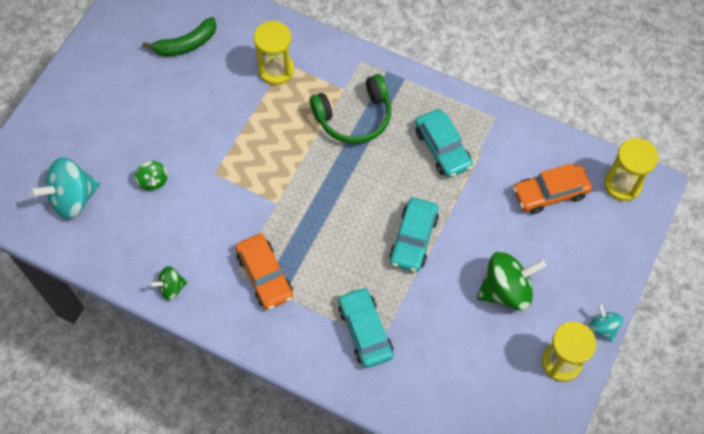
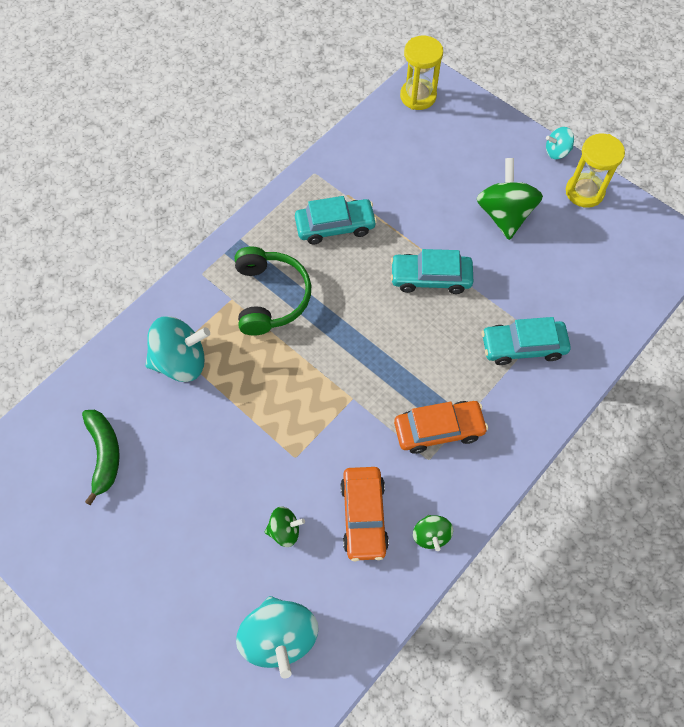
camera: 75 degrees left, 0 degrees up
yellow hourglass [254,20,294,85] -> turquoise spinning top [145,316,210,382]
turquoise car [389,197,439,272] -> turquoise car turned 150 degrees clockwise [390,249,473,294]
orange car [513,163,592,214] -> orange car moved to [340,467,389,561]

